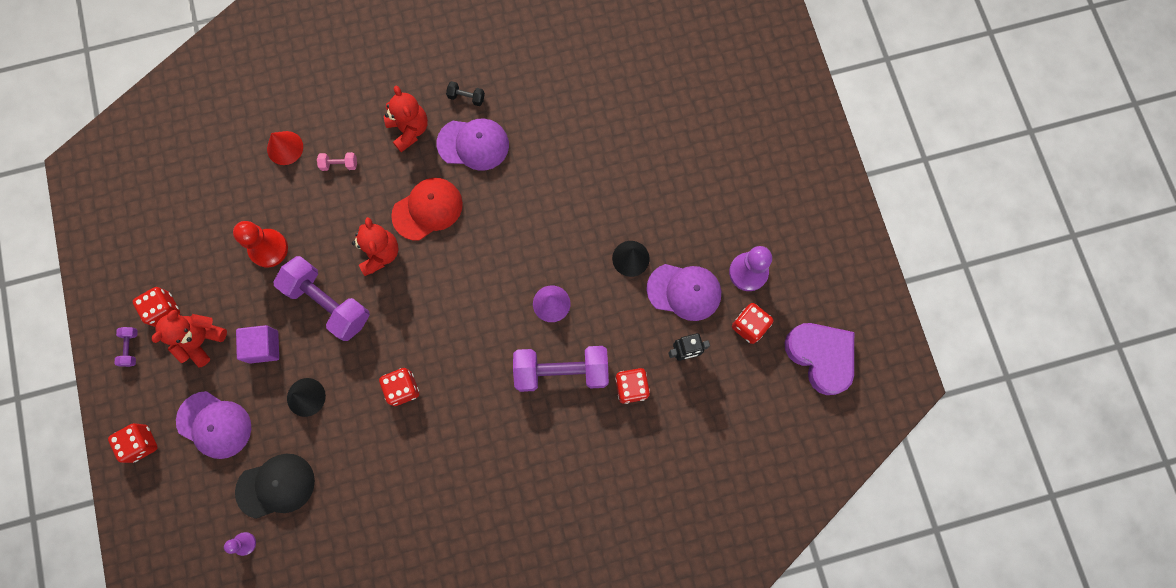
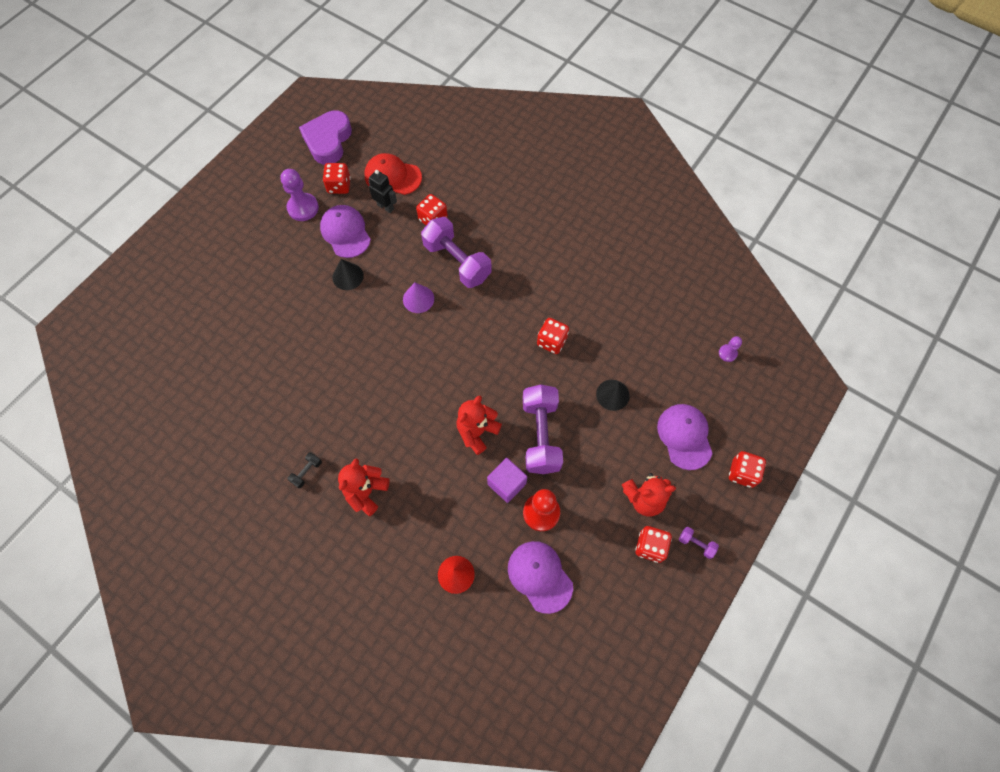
camera: 130 degrees left, 10 degrees down
purple dumbbell [114,327,138,367] -> purple dumbbell turned 75 degrees clockwise [679,527,719,559]
black cap [235,454,315,519] -> none
purple cube [236,325,279,364] -> purple cube moved to [487,458,527,503]
pink dumbbell [317,152,357,171] -> none
red cap [391,178,463,241] -> red cap moved to [364,153,422,195]
purple cap [436,119,509,171] -> purple cap moved to [508,541,573,614]
black dumbbell [446,81,485,106] -> black dumbbell turned 60 degrees clockwise [288,452,322,488]

